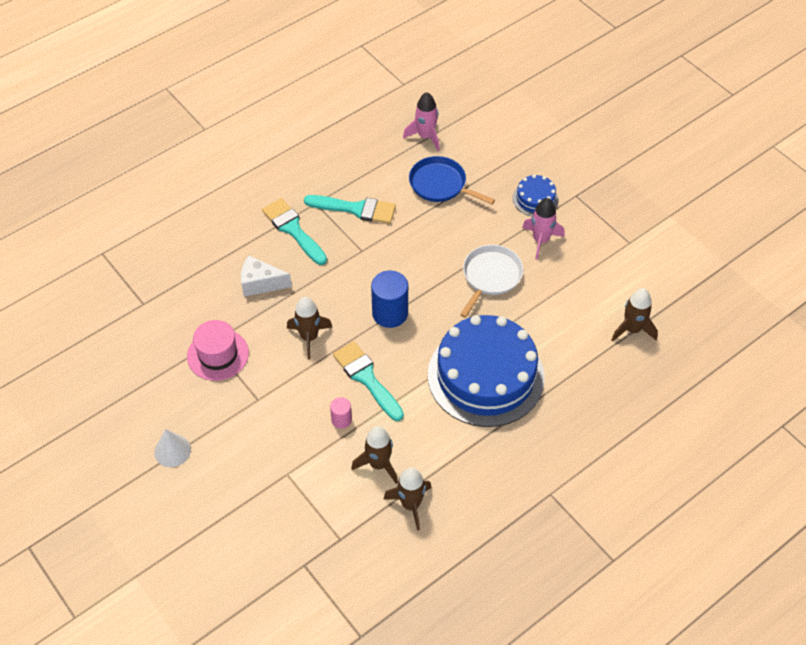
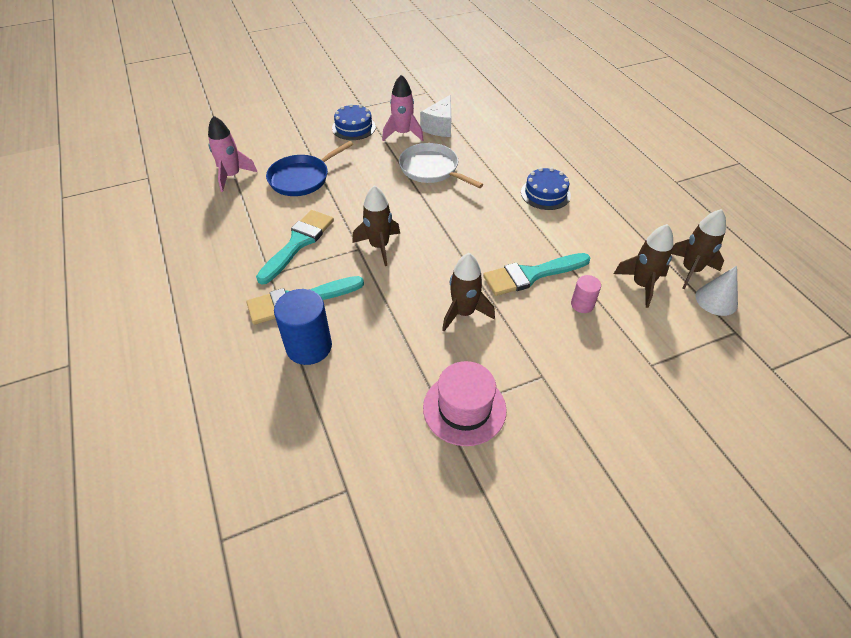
camera: 75 degrees left, 5 degrees down
white cone [154,429,191,467] -> white cone moved to [695,266,738,316]
white cheese [241,255,292,297] -> white cheese moved to [420,95,451,137]
blue cylinder [371,270,408,328] -> blue cylinder moved to [274,289,332,365]
blue cake [428,315,545,427] -> blue cake [521,167,571,210], size x0.44
brown rocket [611,288,658,341] -> brown rocket moved to [352,185,400,266]

